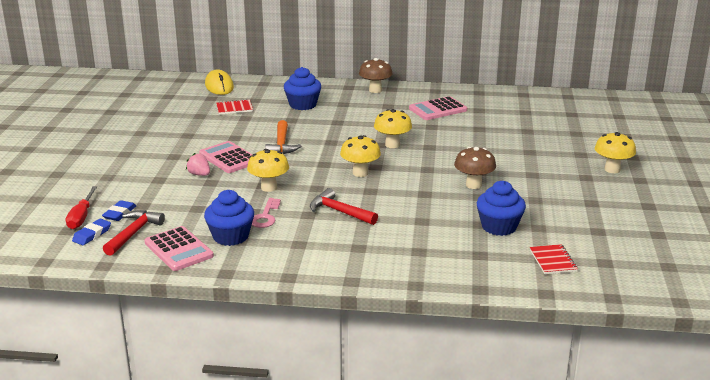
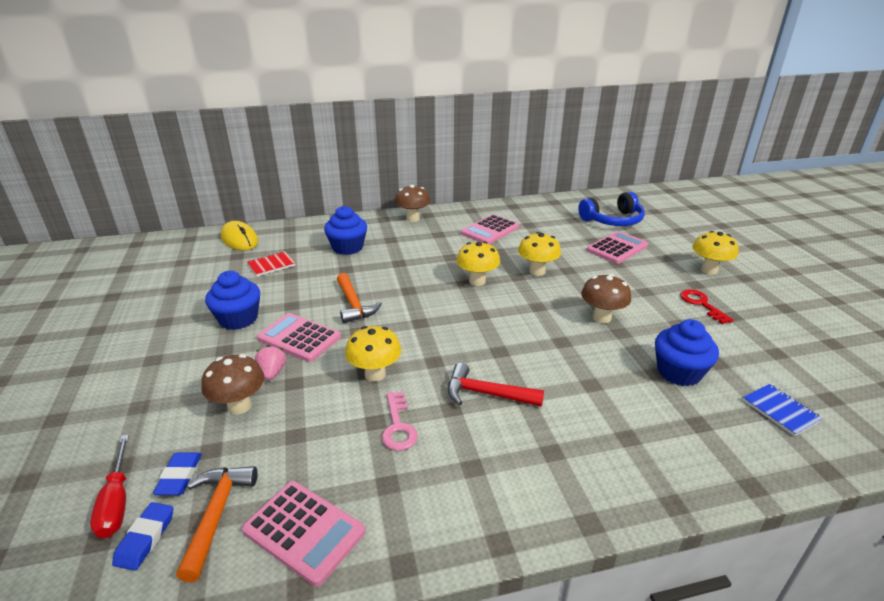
camera: 20 degrees left, 5 degrees up
red hammer [103,210,165,256] -> orange hammer [176,466,258,582]
pink strawberry [186,153,210,176] -> pink strawberry turned 60 degrees clockwise [255,345,286,380]
blue cupcake [204,190,254,246] -> blue cupcake moved to [205,271,260,330]
yellow mushroom [340,135,381,177] -> yellow mushroom moved to [518,232,561,276]
red notebook [530,244,578,274] -> blue notebook [743,384,823,436]
none -> brown mushroom [201,354,264,415]
none -> blue headphones [578,192,645,226]
none -> pink calculator [587,231,648,264]
none -> red key [680,289,734,324]

